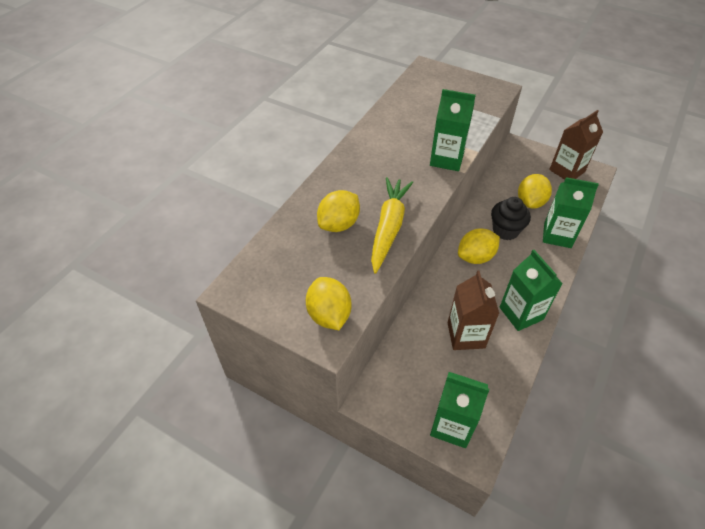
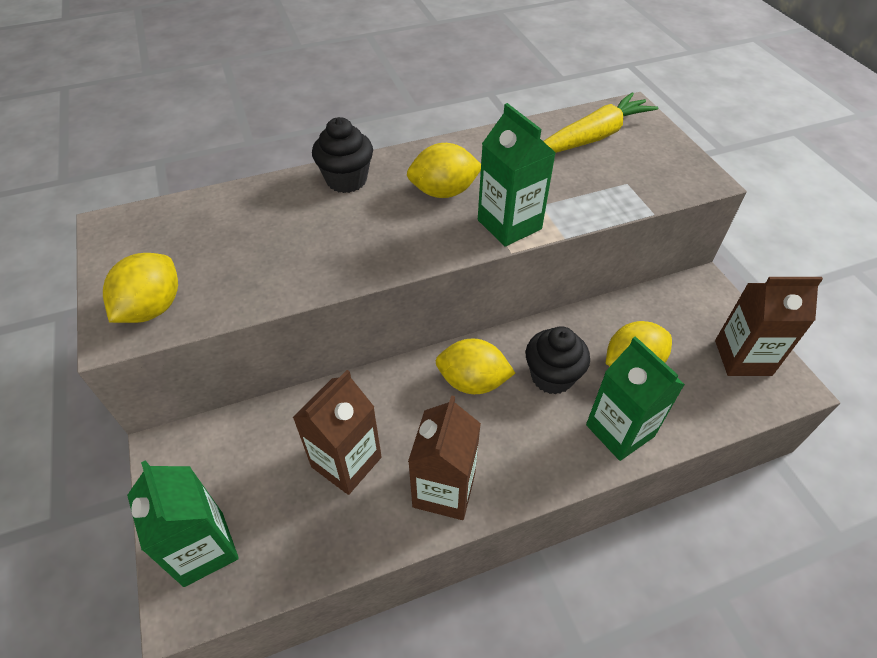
camera: 40 degrees right, 0 degrees up
yellow lemon [317,190,360,232] -> yellow lemon moved to [407,143,481,198]
yellow carrot [371,177,413,274] -> yellow carrot moved to [543,92,659,153]
green carton [500,250,563,331] -> brown carton [408,395,481,520]
none -> black cupcake [312,117,373,193]

